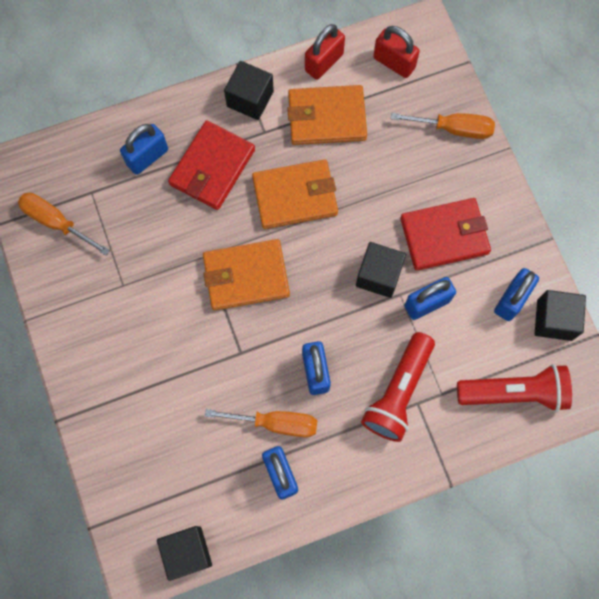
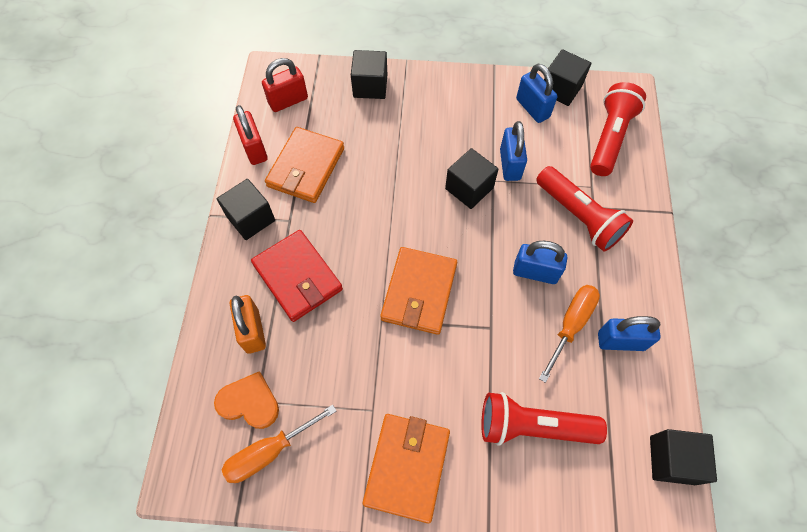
camera: 65 degrees left, 10 degrees down
blue padlock [120,124,168,175] -> orange padlock [230,295,266,354]
orange wallet [252,159,338,229] -> orange wallet moved to [363,414,450,524]
orange screwdriver [391,113,495,139] -> black cube [351,50,387,99]
red wallet [400,198,491,271] -> none
none -> orange heart [214,371,279,429]
none -> red flashlight [481,392,607,446]

